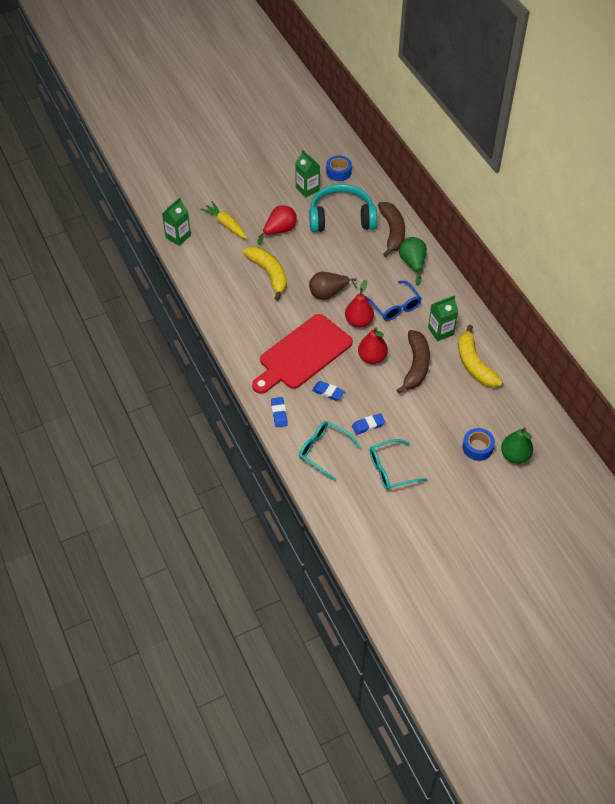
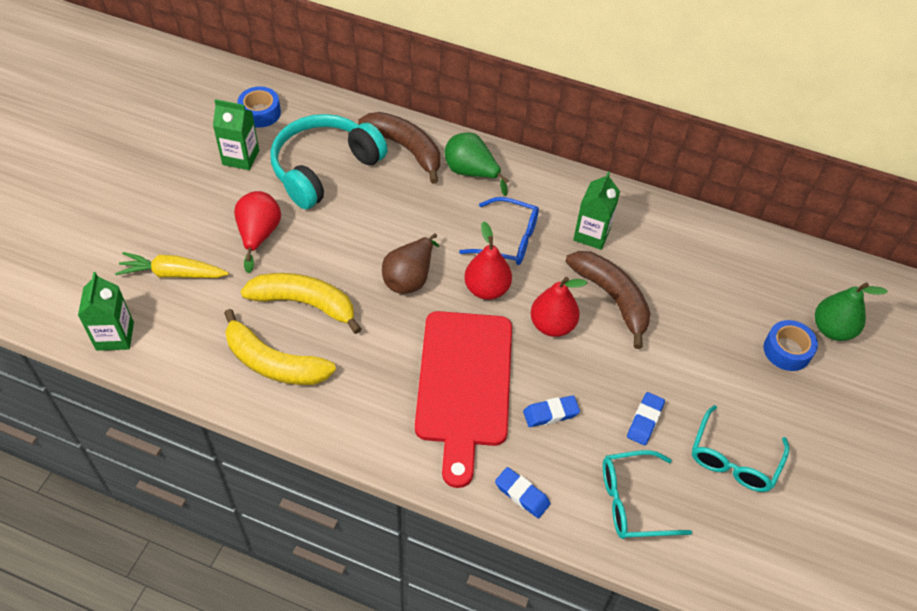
camera: 45 degrees left, 0 degrees up
yellow banana [458,324,503,387] -> yellow banana moved to [224,309,336,385]

